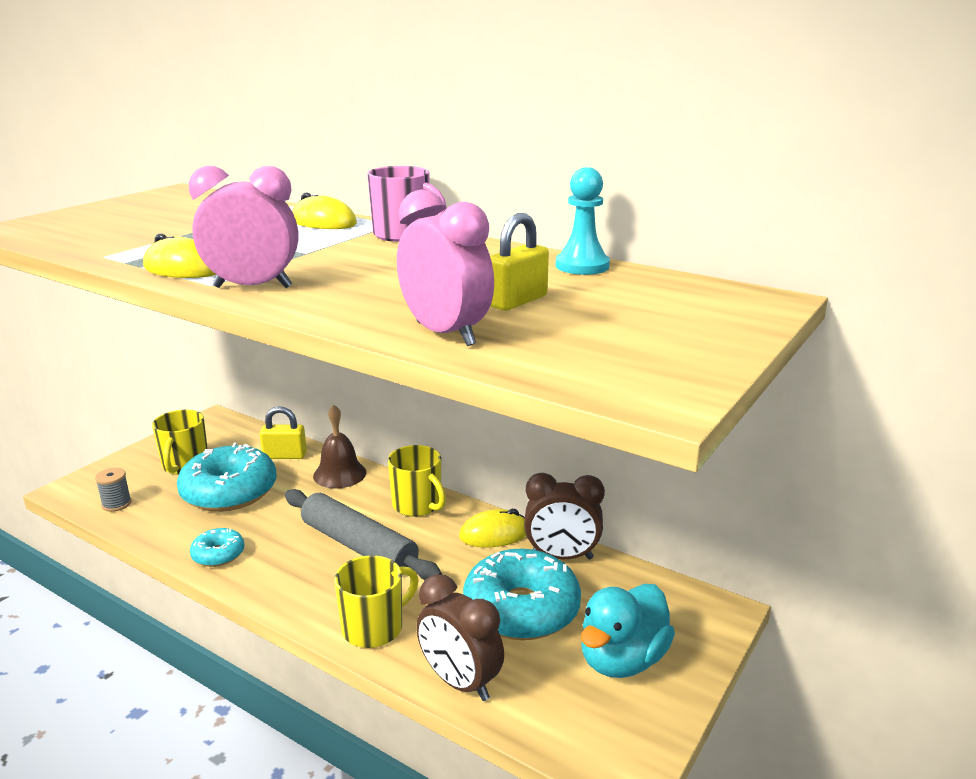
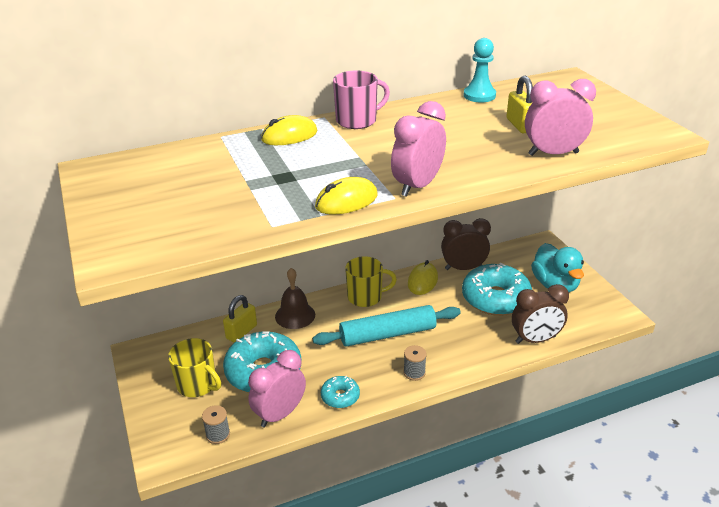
camera: 55 degrees left, 10 degrees up
grey rolling pin [285,489,442,580] -> turquoise rolling pin [313,305,461,347]
yellow mug [334,555,419,648] -> none
brown clock [524,473,605,560] -> brown clock turned 135 degrees counterclockwise [441,218,491,270]
none -> pink clock [248,350,306,427]
none -> grey spool [403,345,427,381]

